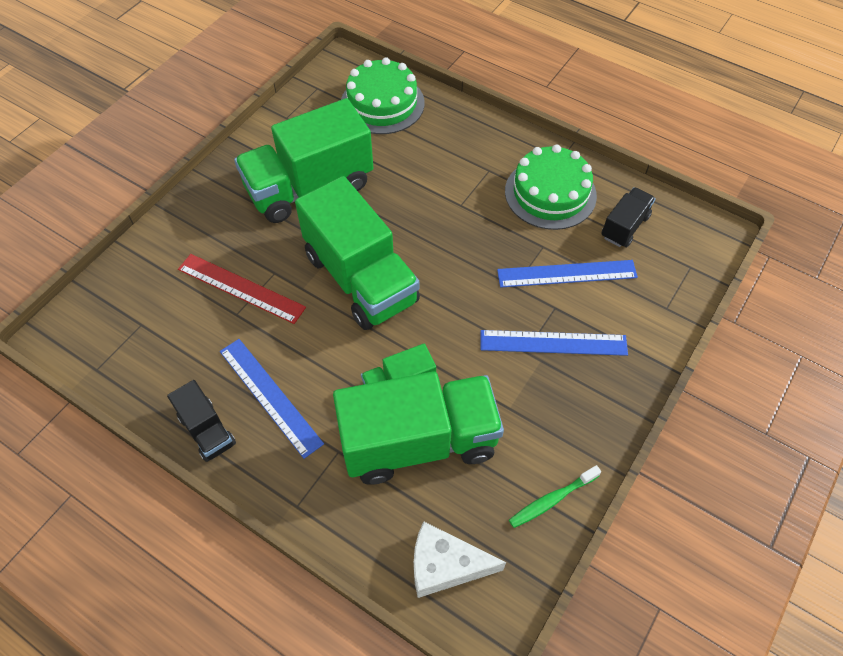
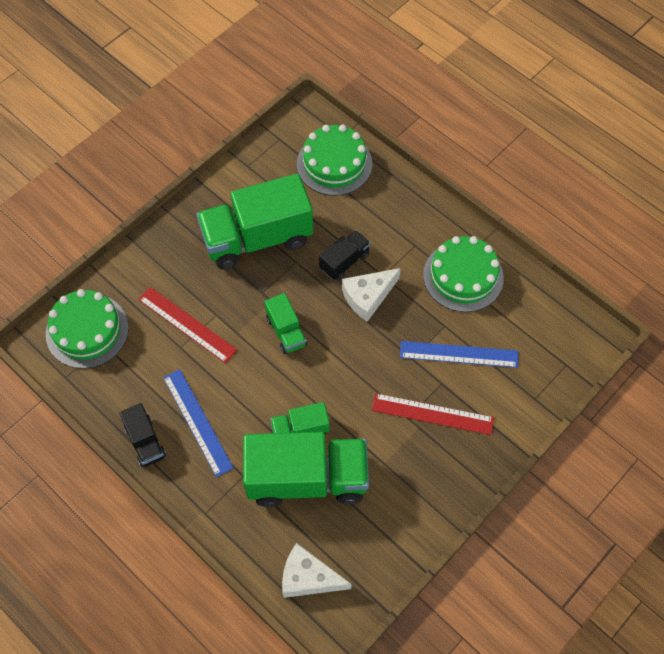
camera: 10 degrees right, 5 degrees up
green truck [295,176,420,330] -> green truck [265,293,307,354], size x0.48
blue ruler [480,330,628,356] -> red ruler [372,393,494,435]
green toothbrush [509,465,601,528] -> none
black truck [601,187,656,247] -> black truck moved to [319,230,370,281]
none -> green cake [46,289,129,369]
none -> white cheese [342,268,401,322]

